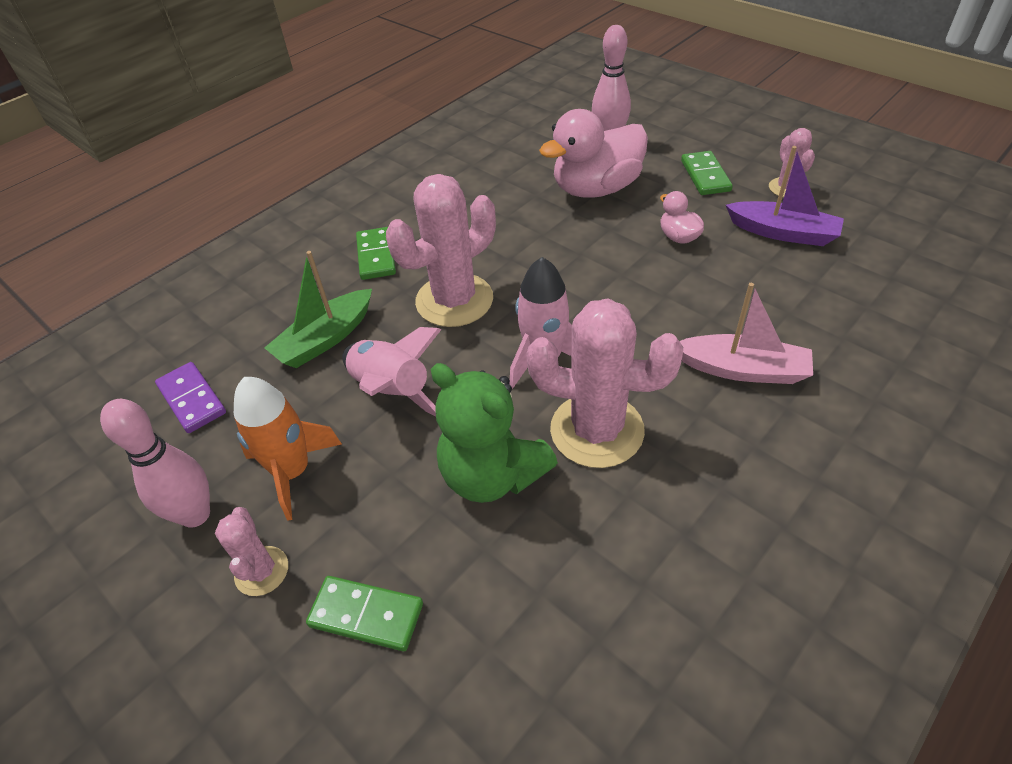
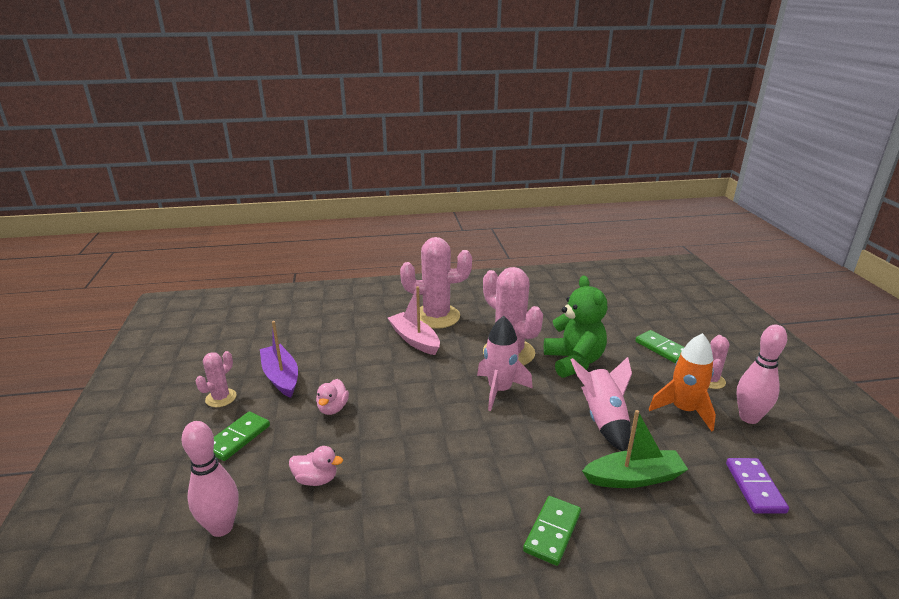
camera: 145 degrees left, 20 degrees down
pink cactus [386,174,496,327] -> pink cactus moved to [400,237,472,329]
pink duck [539,109,648,198] -> pink duck [289,446,343,486], size x0.47

